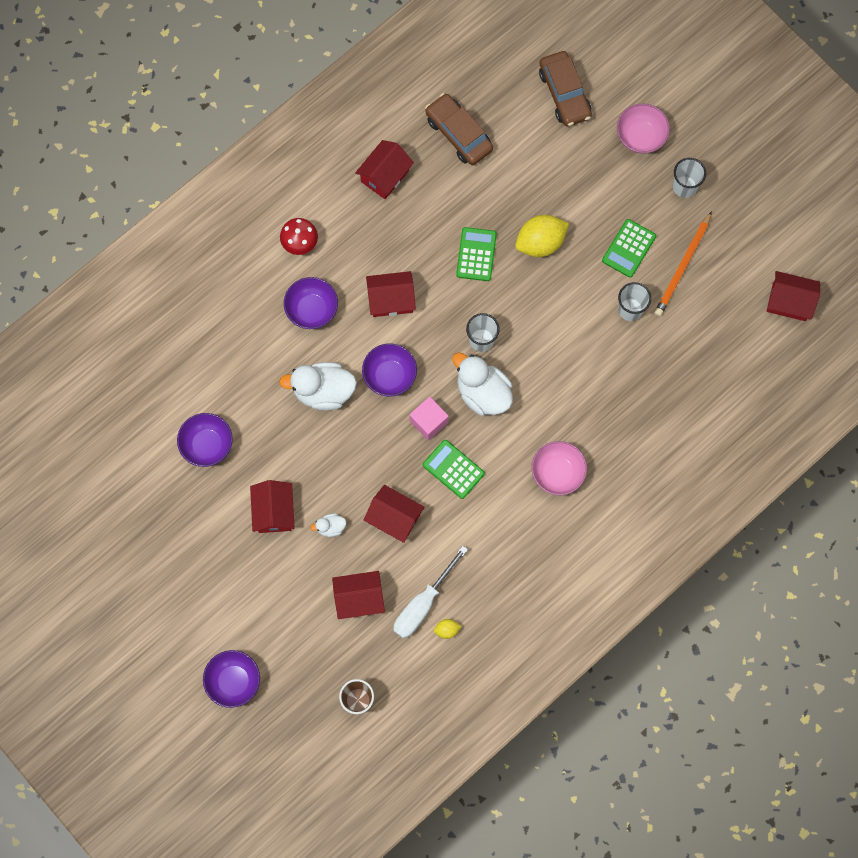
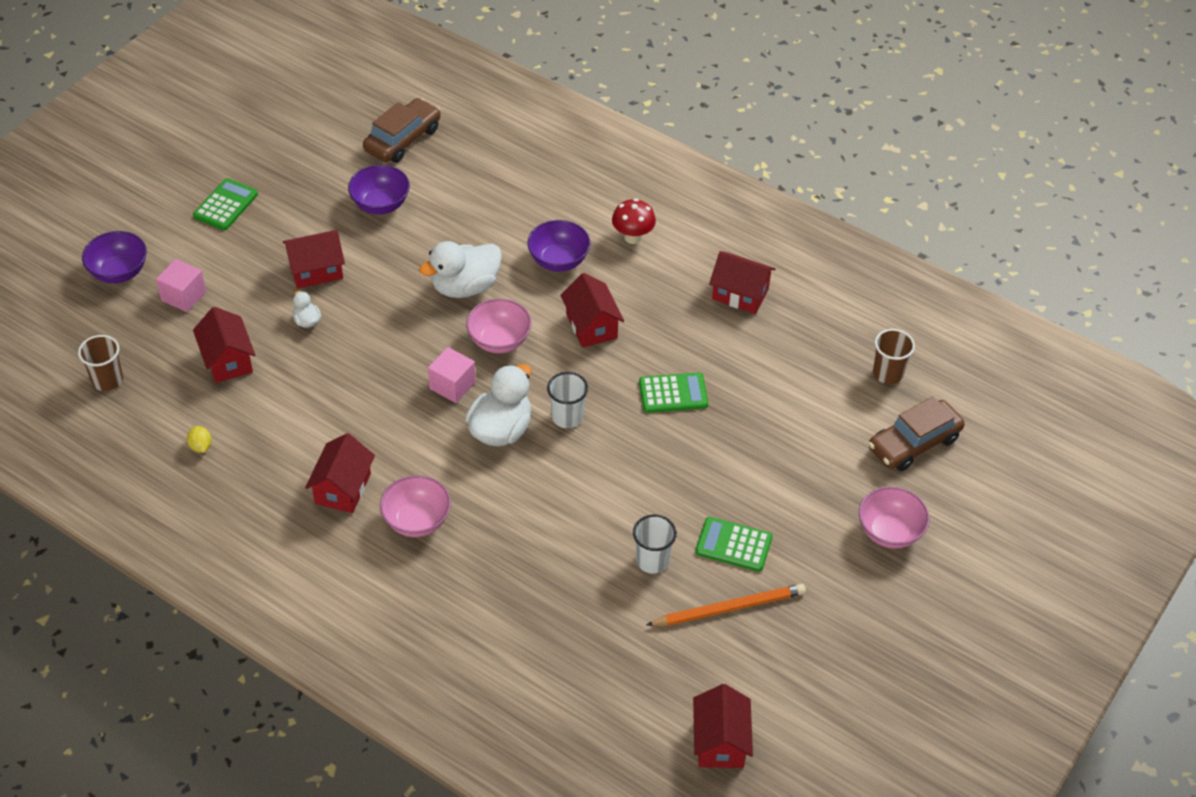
camera: 75 degrees right, 25 degrees down
white duck [279,362,357,411] -> white duck turned 105 degrees counterclockwise [419,241,502,298]
purple bowl [362,344,417,396] -> pink bowl [466,299,532,353]
red house [364,485,425,543] -> red house moved to [305,433,375,513]
white screwdriver [393,546,468,639] -> none
green calculator [423,440,485,499] -> green calculator moved to [193,178,258,230]
brown car [425,93,493,165] -> brown car moved to [363,98,441,163]
yellow lemon [515,215,569,257] -> none
orange pencil [654,211,712,316] -> orange pencil turned 150 degrees clockwise [646,584,806,626]
white cup [673,158,706,198] -> none
none -> pink cube [156,259,206,312]
none -> brown cup [873,329,915,384]

